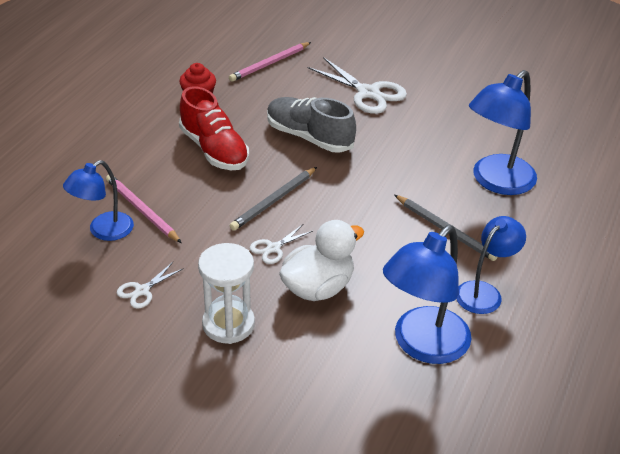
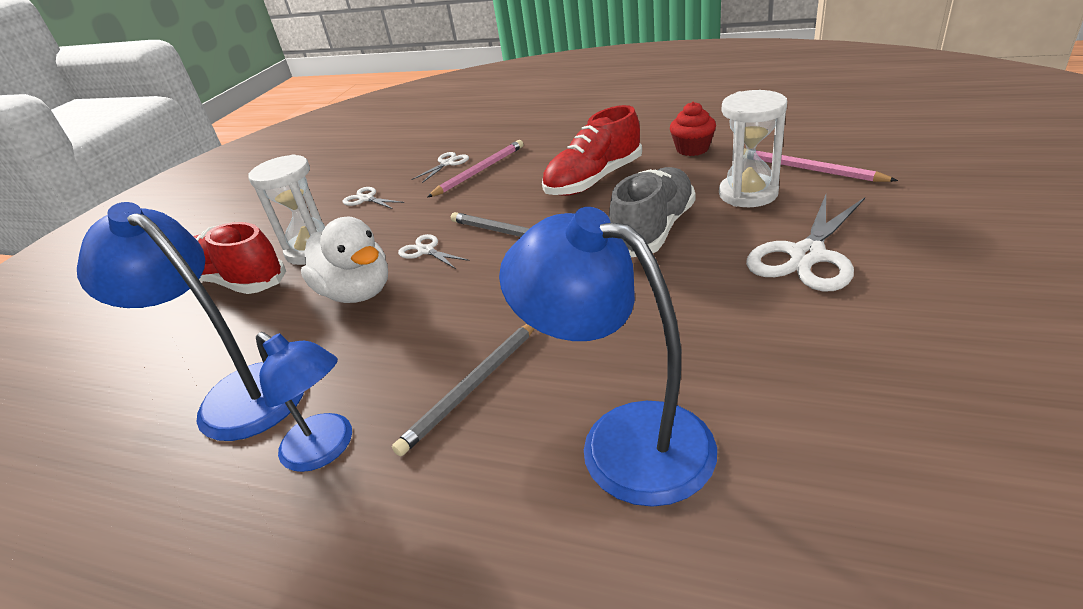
camera: 90 degrees right, 5 degrees down
blue lamp [63,160,134,241] -> white scissors [411,152,469,183]
none -> red shoe [193,222,286,294]
none -> white hourglass [719,90,787,207]

